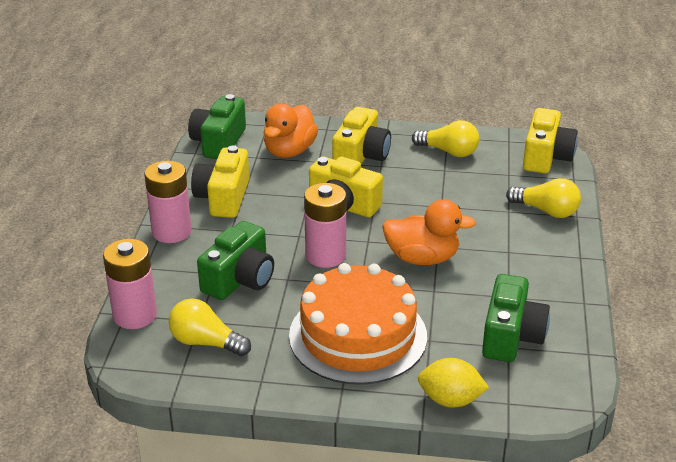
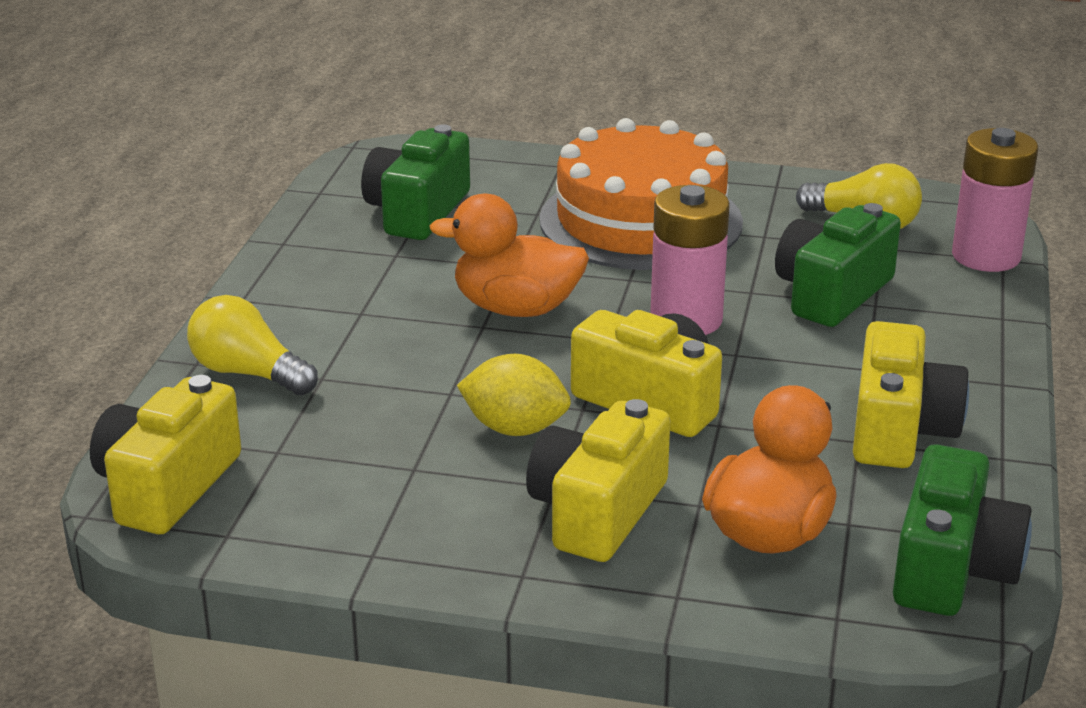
camera: 175 degrees left, 5 degrees down
pink battery [145,160,192,243] -> none
yellow light bulb [412,120,479,157] -> none
yellow lemon [418,358,489,408] -> yellow lemon moved to [457,354,571,436]

